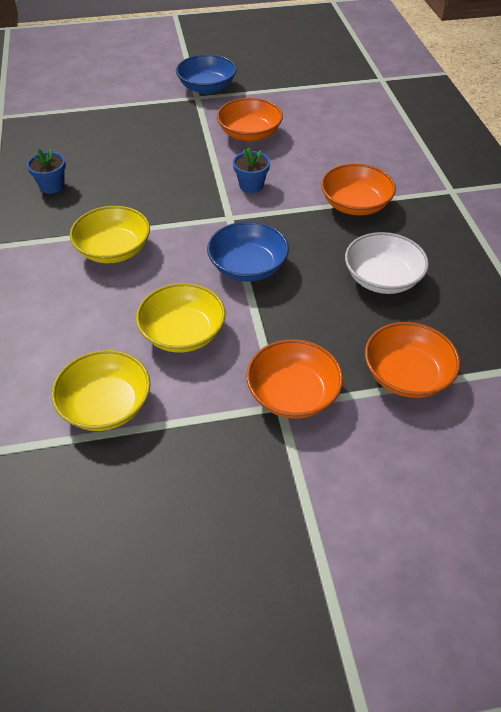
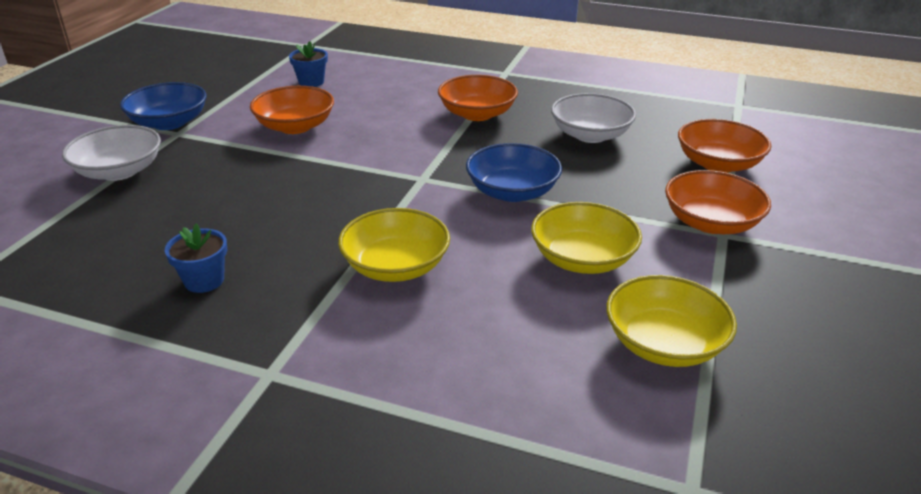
camera: 60 degrees left, 15 degrees down
blue flower pot [233,147,270,193] -> blue flower pot moved to [289,41,328,87]
none -> white bowl [62,125,161,181]

